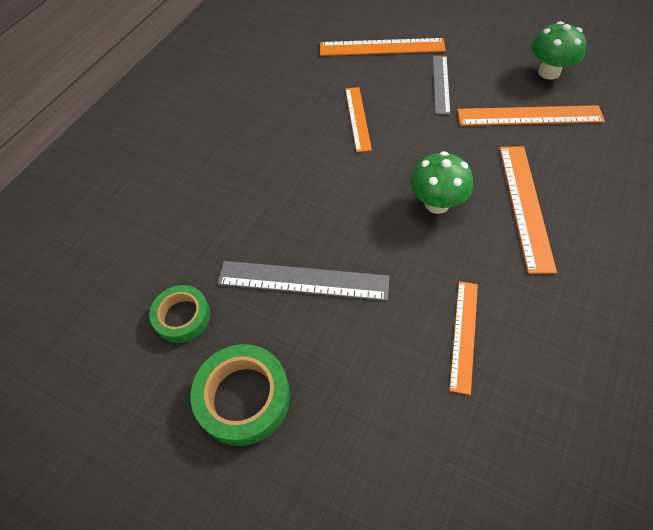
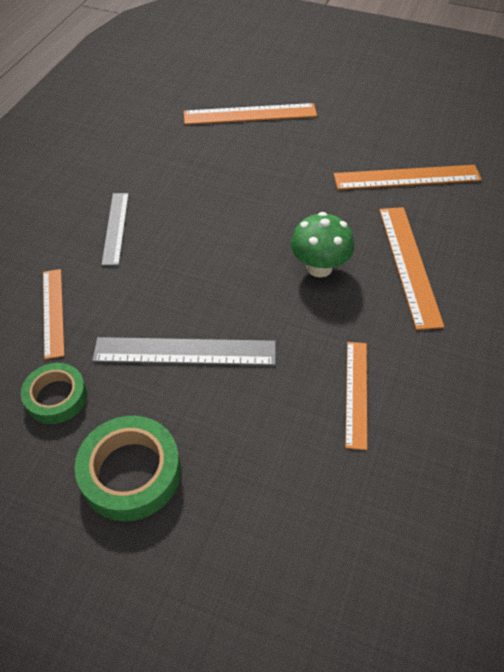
camera: 10 degrees left, 5 degrees down
orange ruler [345,87,372,152] -> orange ruler moved to [43,269,64,359]
grey ruler [433,56,450,115] -> grey ruler moved to [101,193,129,266]
green mushroom [531,21,586,80] -> none

